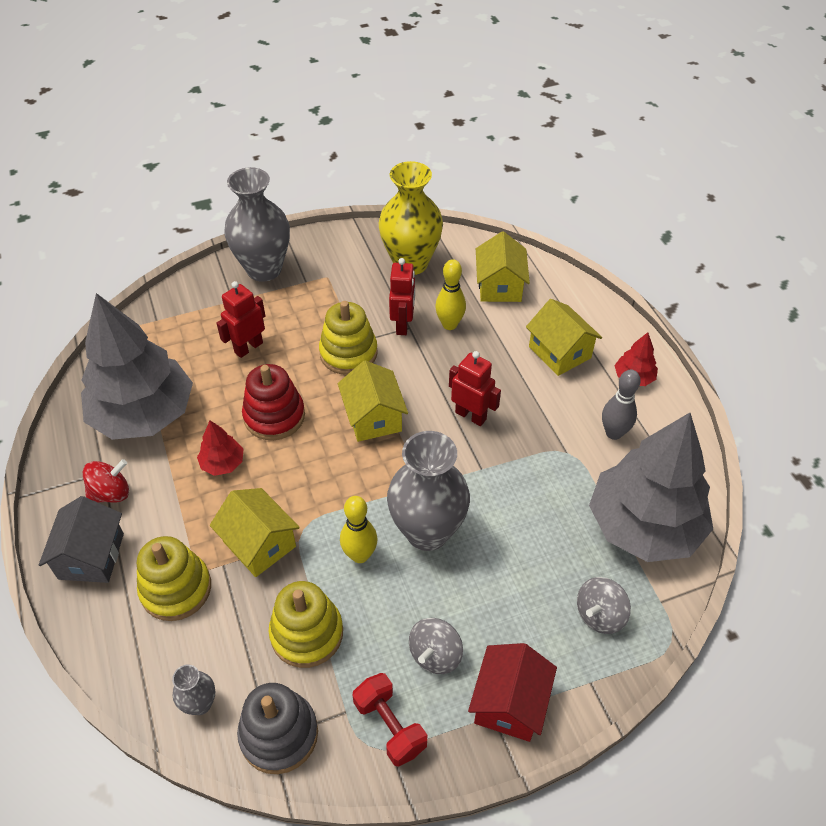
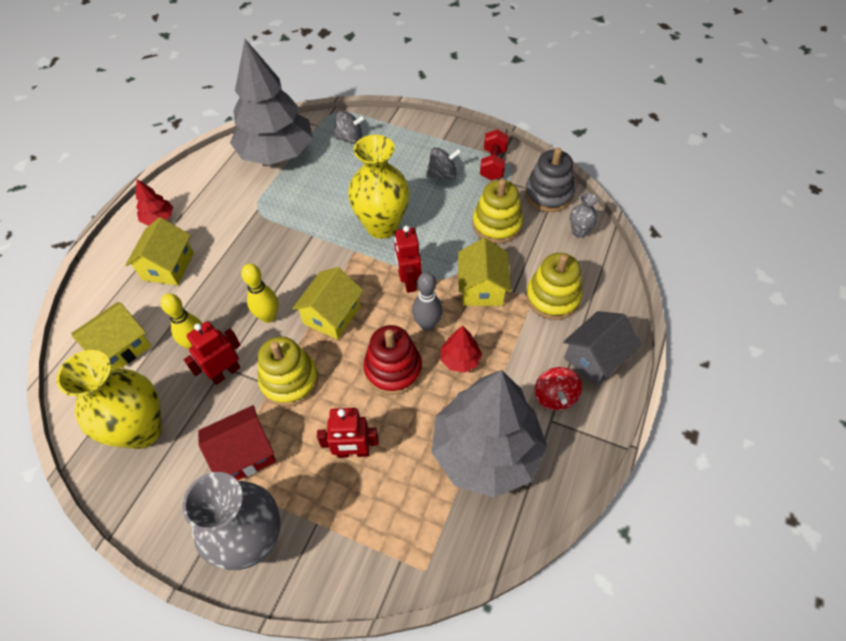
camera: 135 degrees left, 5 degrees up
red spinning top [83,459,129,503] -> red spinning top turned 105 degrees counterclockwise [534,367,582,410]
yellow bowling pin [340,496,378,563] -> yellow bowling pin moved to [241,264,278,323]
grey vase [387,431,470,551] -> yellow vase [348,135,410,239]
red robot [449,351,501,426] -> red robot moved to [394,226,422,293]
red house [468,643,557,742] -> red house moved to [198,405,276,481]
grey bowling pin [602,370,641,440] -> grey bowling pin moved to [412,272,443,331]

